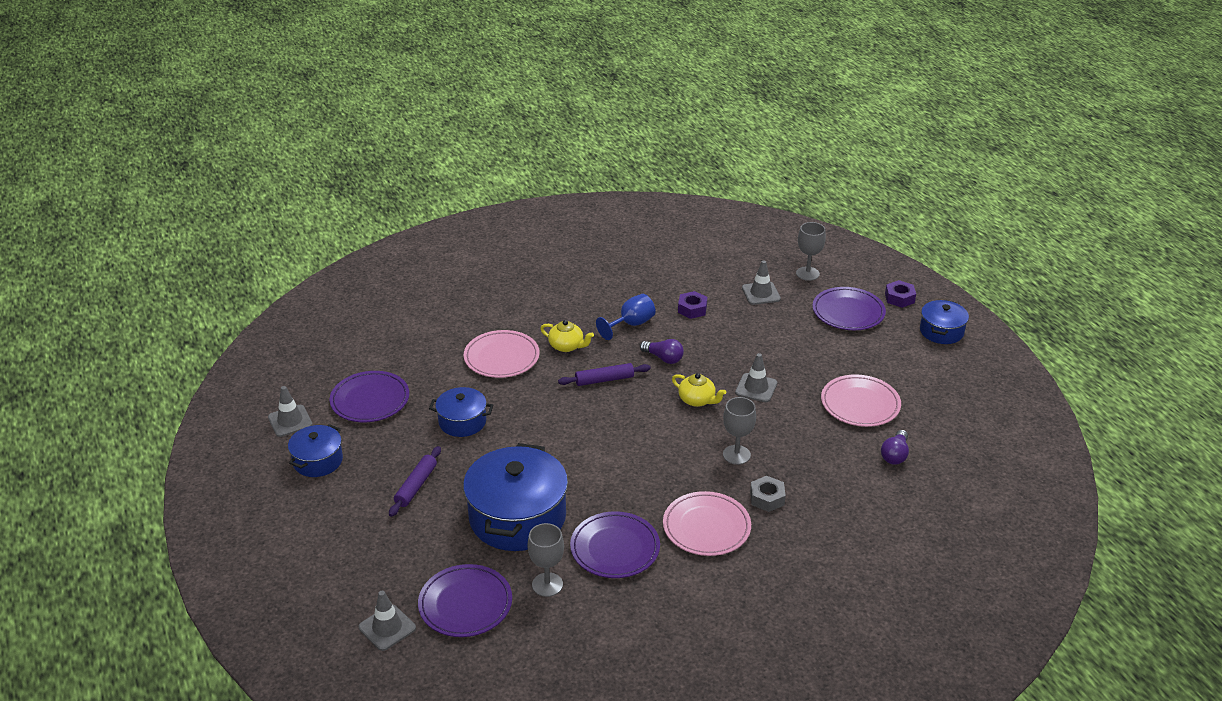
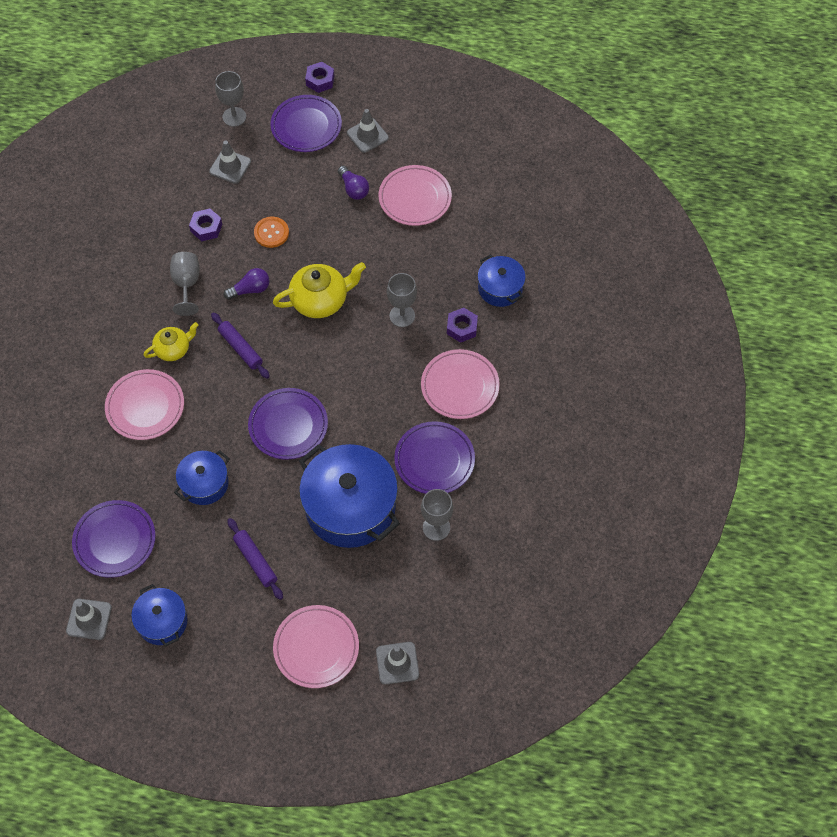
camera: 55 degrees left, 25 degrees up
purple plate [418,564,512,637] -> purple plate moved to [248,388,328,460]
purple rolling pin [558,363,651,386] -> purple rolling pin turned 60 degrees counterclockwise [211,312,270,379]
blue goblet [596,294,656,340] -> grey goblet [170,252,200,316]
yellow teapot [672,373,726,407] -> yellow teapot [273,262,366,318], size x1.62
grey traffic cone [735,353,777,402] -> grey traffic cone moved to [347,109,389,153]
grey nut [750,476,786,512] -> purple nut [447,308,478,343]
purple light bulb [881,430,909,465] -> purple light bulb moved to [338,166,369,200]
blue pot [920,300,969,344] -> blue pot moved to [477,254,526,307]
none -> orange button [254,217,289,248]
none -> pink plate [273,605,359,688]

